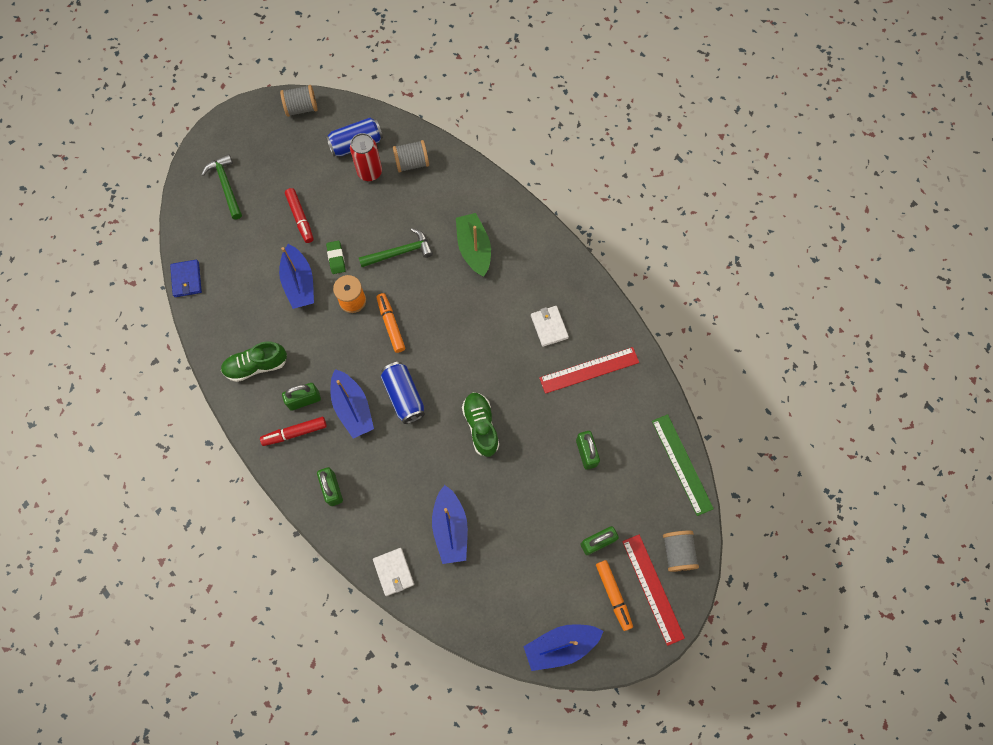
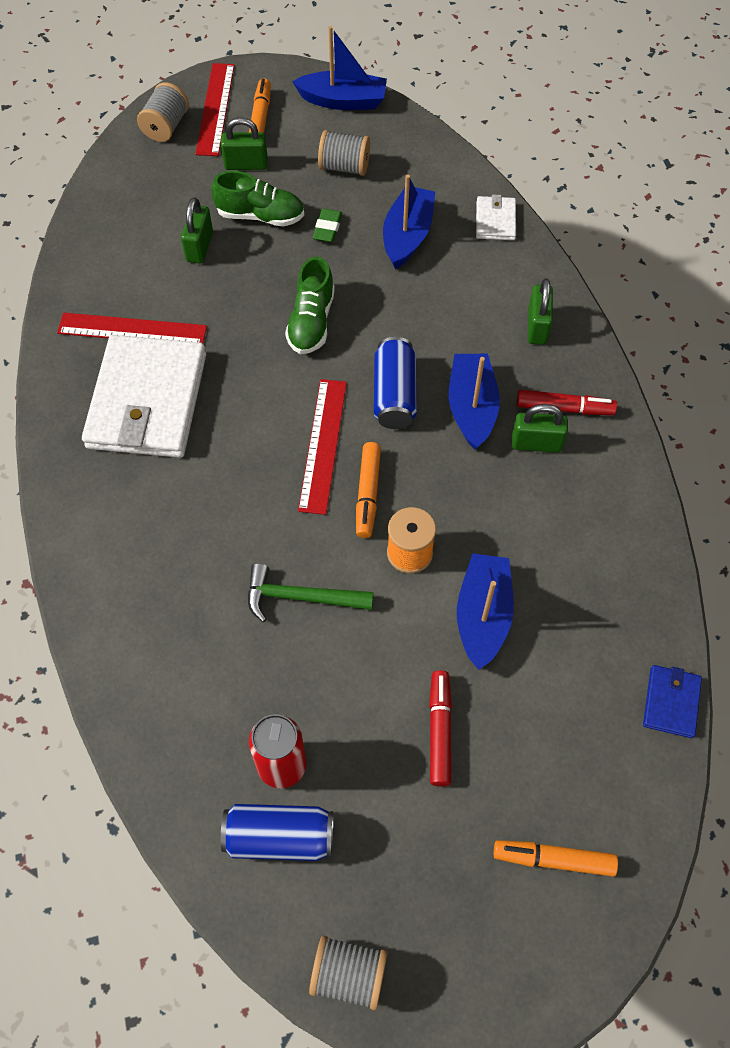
camera: 155 degrees left, 10 degrees down
green hammer [202,154,242,219] -> orange marker [494,840,618,877]
green shoe [221,341,287,382] -> green shoe moved to [211,171,304,227]
green eraser [326,241,345,274] -> green eraser moved to [313,208,342,242]
grey spool [393,140,429,173] -> grey spool moved to [318,130,370,176]
green boat [456,213,491,277] -> none
white wallet [531,306,569,347] -> white wallet [82,335,206,458], size x2.29
green ruler [652,414,714,516] -> none
none -> red ruler [298,379,347,515]

